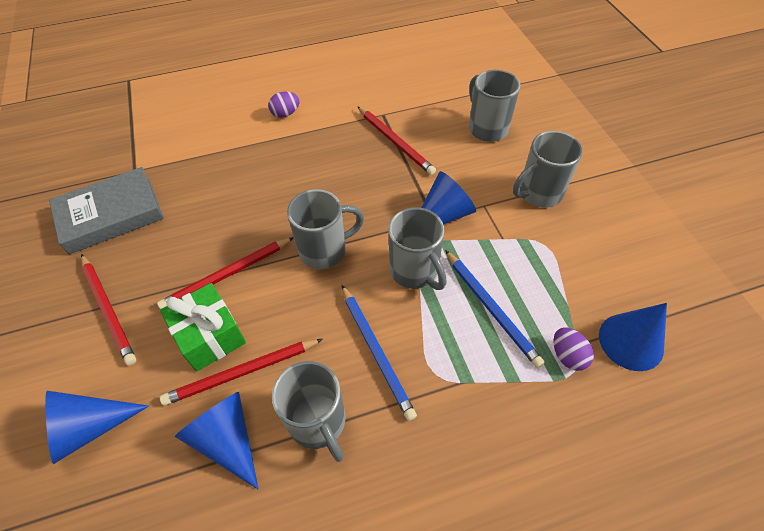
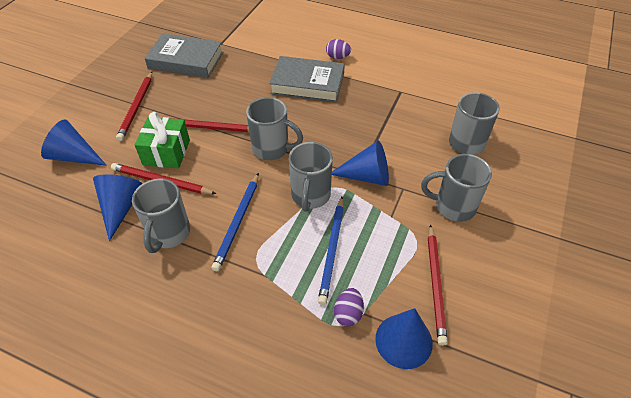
camera: 40 degrees right, 5 degrees down
red pencil [357,106,436,175] -> red pencil moved to [428,224,448,346]
none -> grey book [269,56,345,102]

